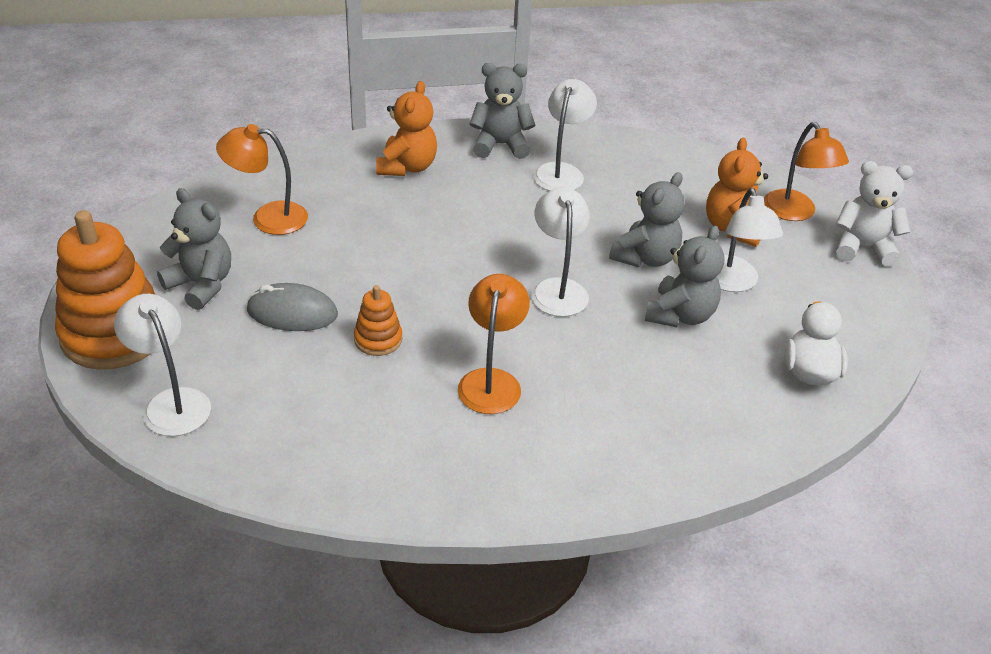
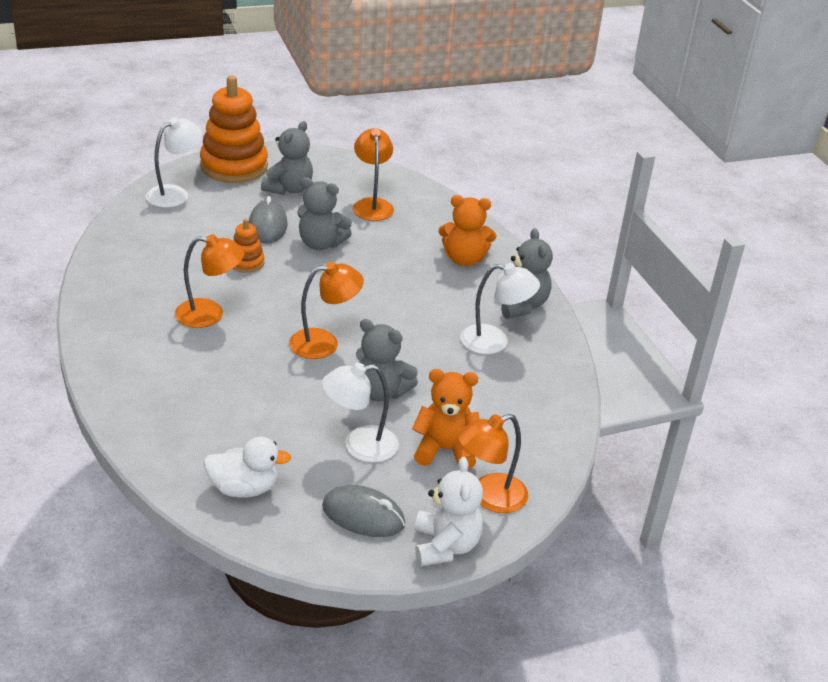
camera: 80 degrees right, 5 degrees down
white lamp [531,187,590,317] -> orange lamp [289,262,364,359]
grey teddy bear [645,226,725,327] -> grey teddy bear moved to [298,177,352,250]
none -> grey mouse [322,485,405,537]

